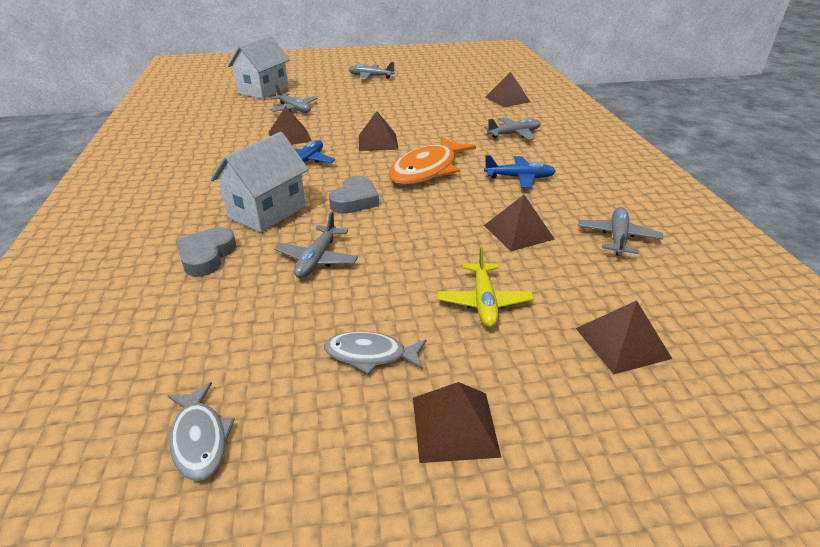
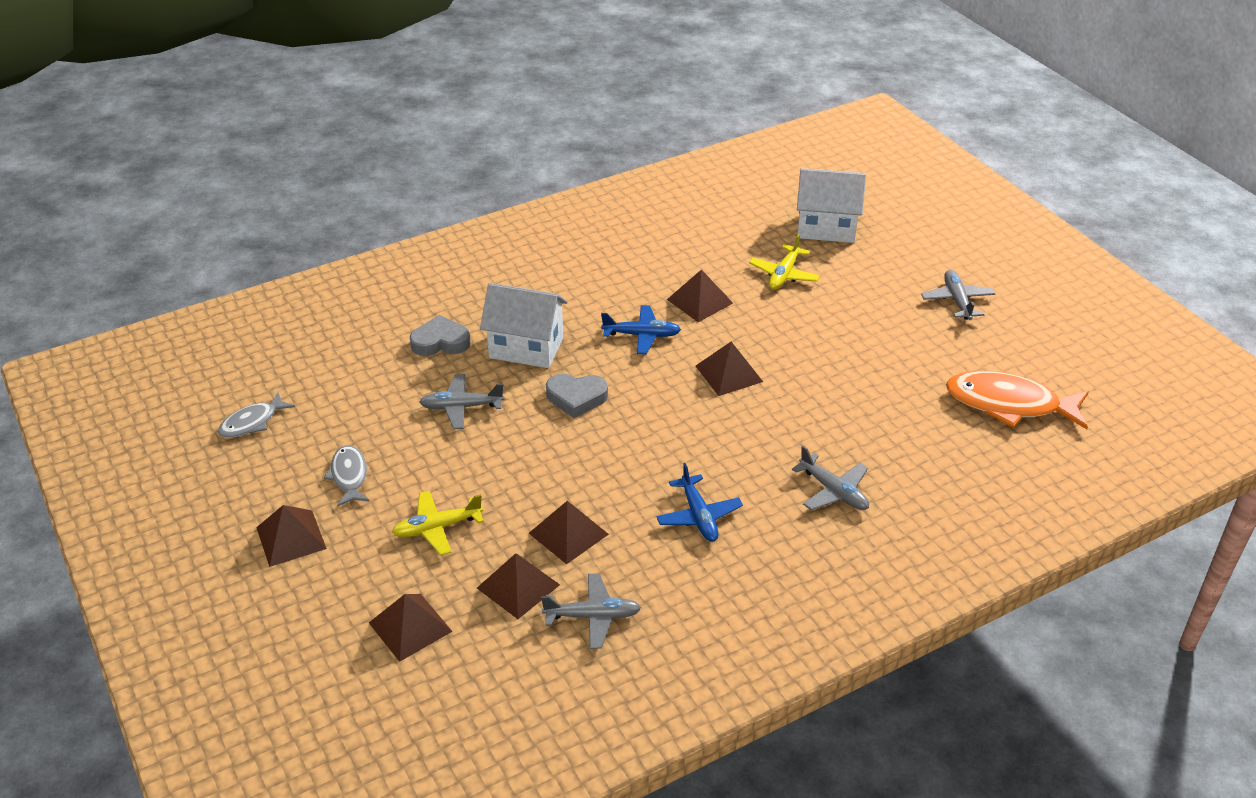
camera: 70 degrees right, 5 degrees up
grey plane [270,84,318,113] -> yellow plane [749,234,820,290]
orange fish [388,136,476,185] -> orange fish moved to [946,371,1089,429]
brown pyramid [485,72,530,107] -> brown pyramid moved to [477,553,560,619]

